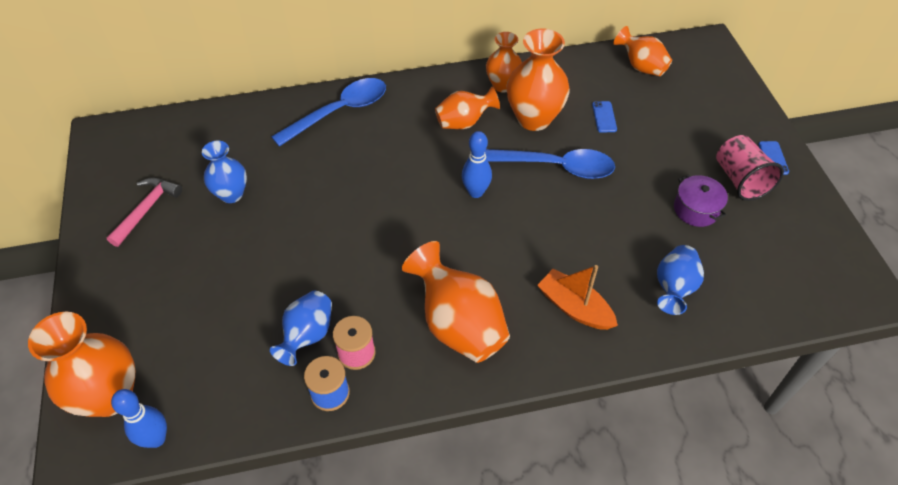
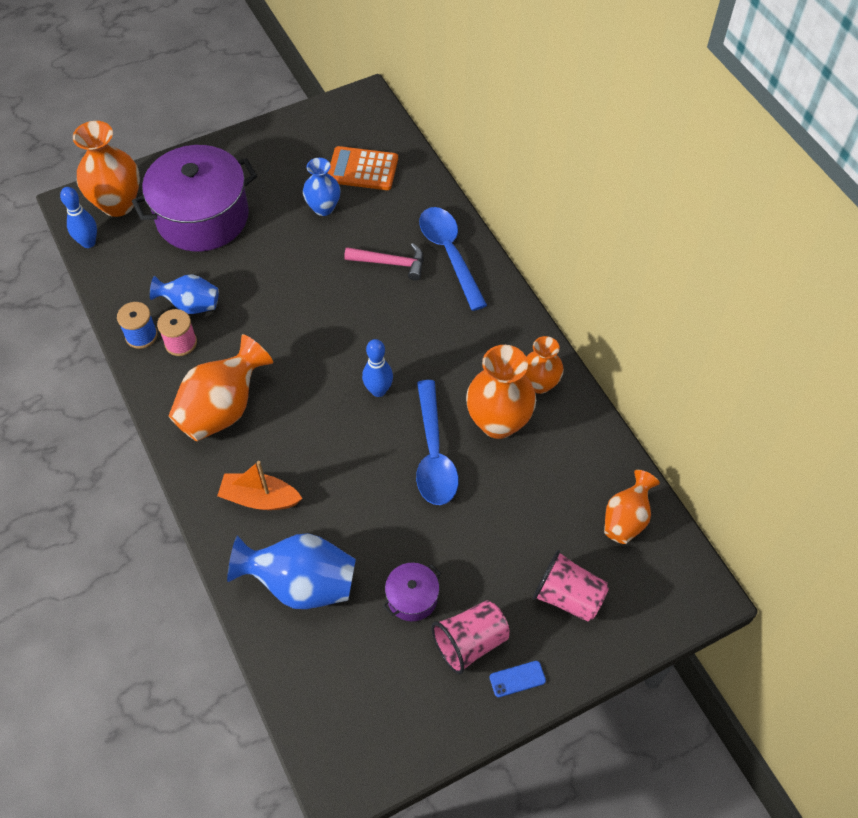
camera: 75 degrees right, 5 degrees up
pink hammer [107,178,182,247] -> pink hammer moved to [344,243,423,281]
blue spoon [271,78,386,146] -> blue spoon turned 150 degrees counterclockwise [419,207,487,311]
orange vase [435,87,500,129] -> none
orange boat [537,265,618,330] -> orange boat turned 105 degrees counterclockwise [217,461,303,510]
blue phone [592,101,617,133] -> none
blue vase [657,245,704,315] -> blue vase [227,533,356,609], size x1.61
none -> purple pot [132,145,257,251]
none -> orange calculator [328,146,398,190]
none -> pink cup [533,550,609,622]

